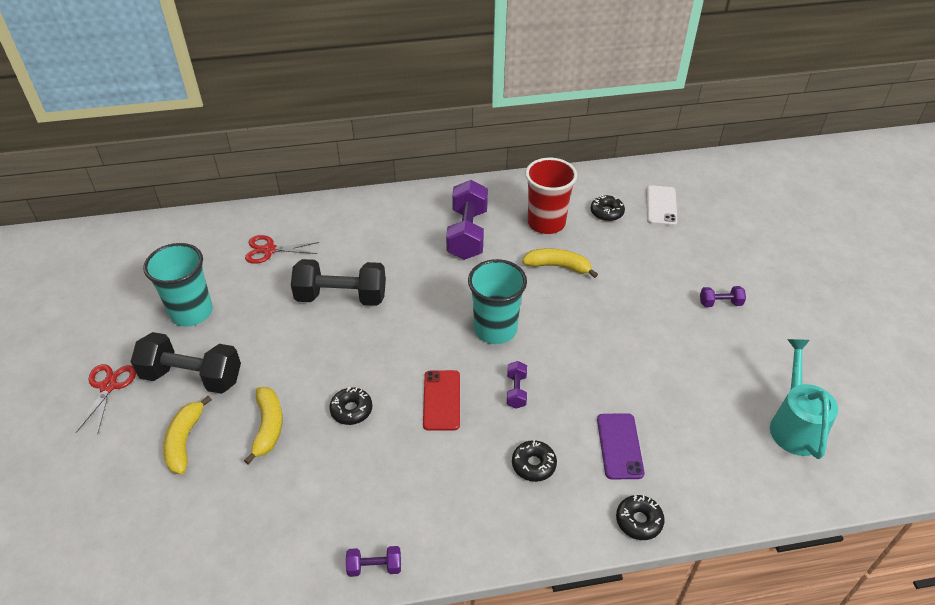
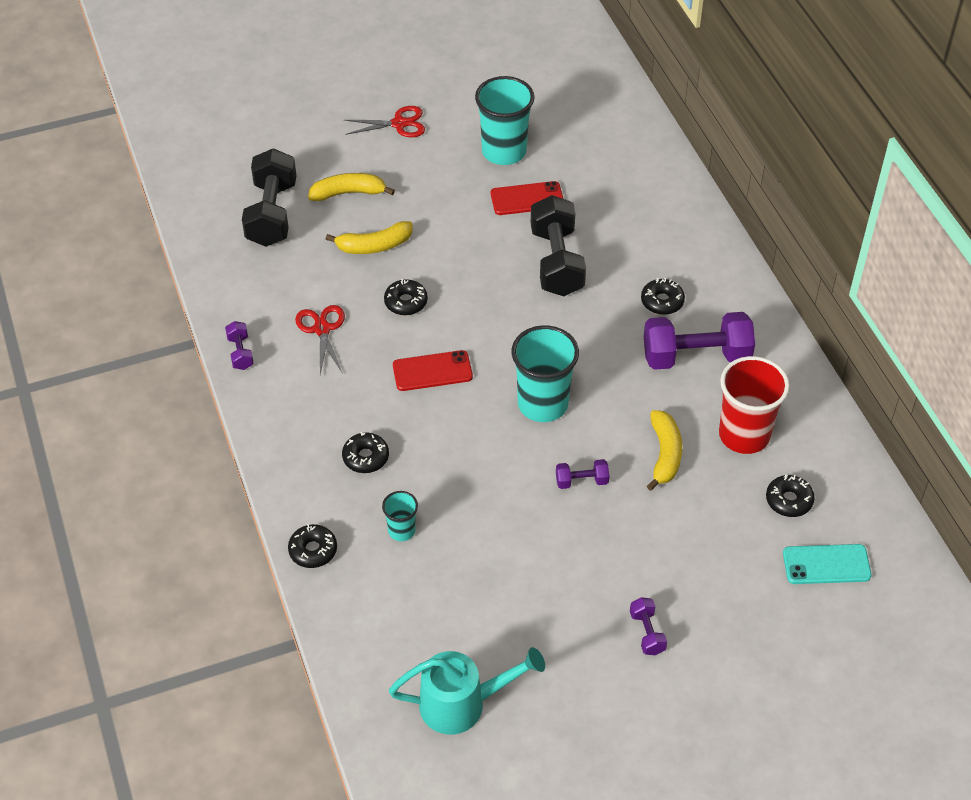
camera: 80 degrees right, 5 degrees up
black dumbbell [131,332,241,394] -> black dumbbell moved to [242,148,296,247]
red scissors [245,235,319,264] -> red scissors moved to [295,305,345,374]
purple dumbbell [507,361,527,409] -> purple dumbbell moved to [556,459,609,489]
purple phone [597,413,645,480] -> turquoise cup [382,491,418,541]
white phone [646,185,677,226] -> turquoise phone [783,544,872,584]
none -> red phone [491,181,563,215]
none -> black donut [641,278,685,315]

